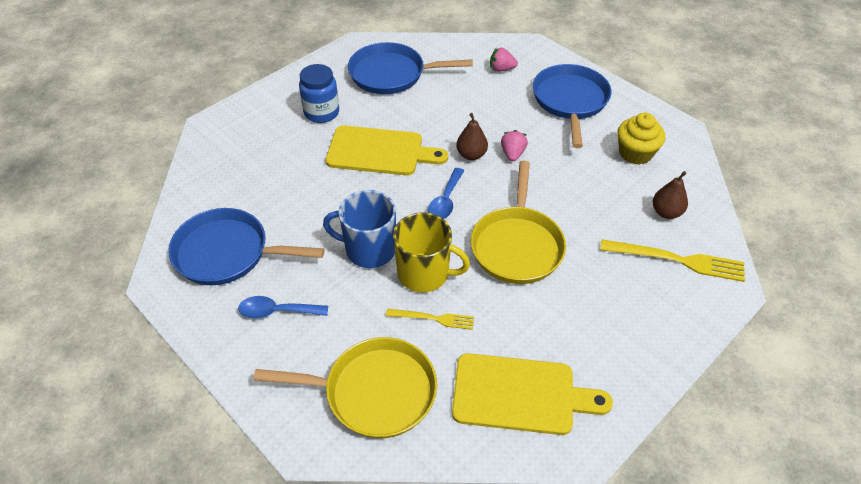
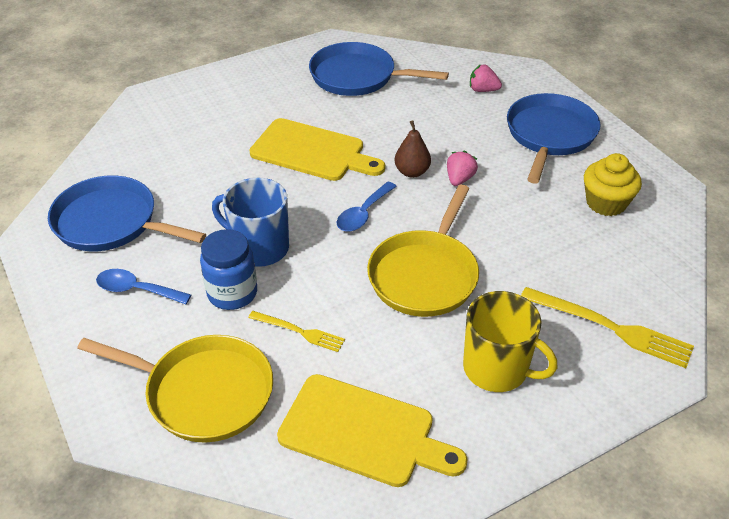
camera: 15 degrees right, 5 degrees down
blue jar [299,64,339,123] -> blue jar moved to [200,229,257,310]
yellow mug [393,212,470,292] -> yellow mug moved to [463,291,557,392]
brown pear [653,171,688,219] -> none

